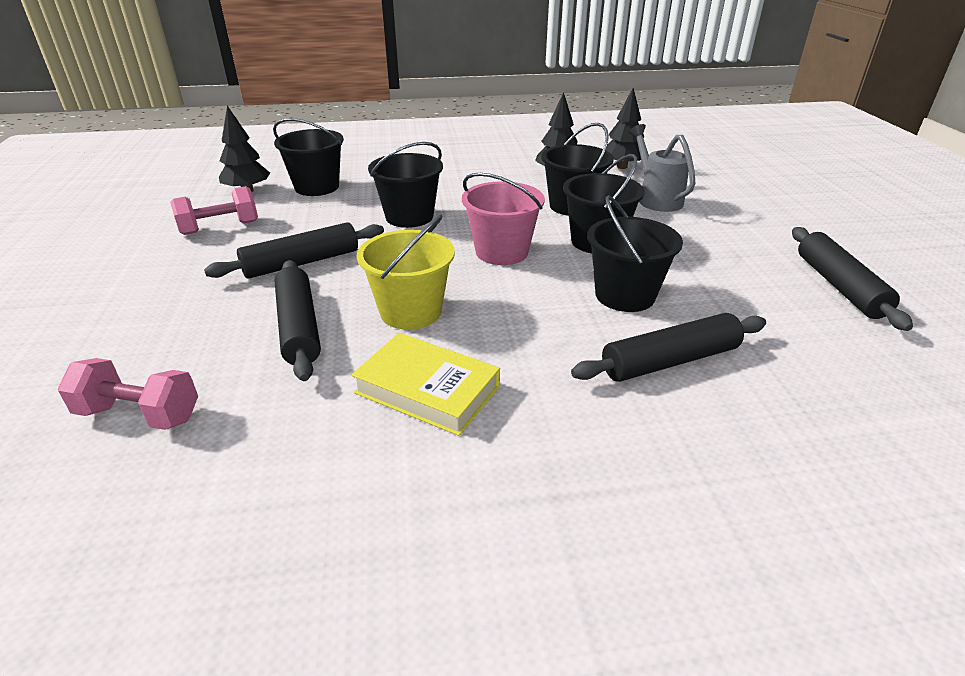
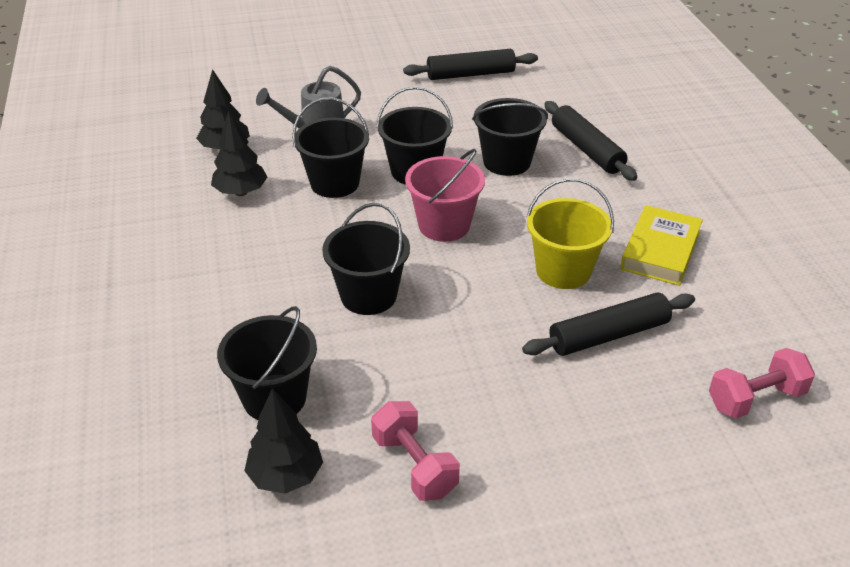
camera: 95 degrees left, 5 degrees up
pink dumbbell [58,358,198,430] -> pink dumbbell turned 60 degrees clockwise [709,348,815,419]
black rolling pin [204,222,384,279] -> none

